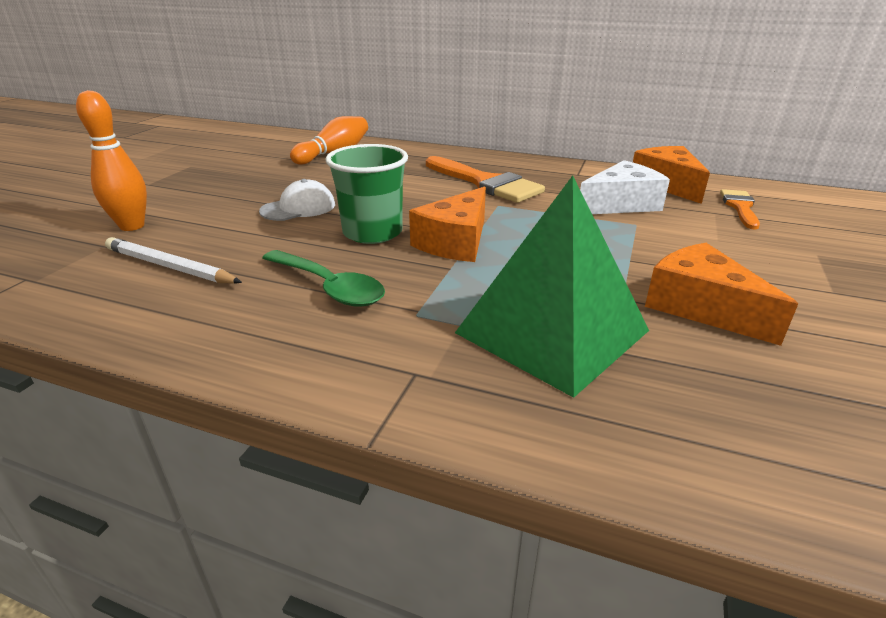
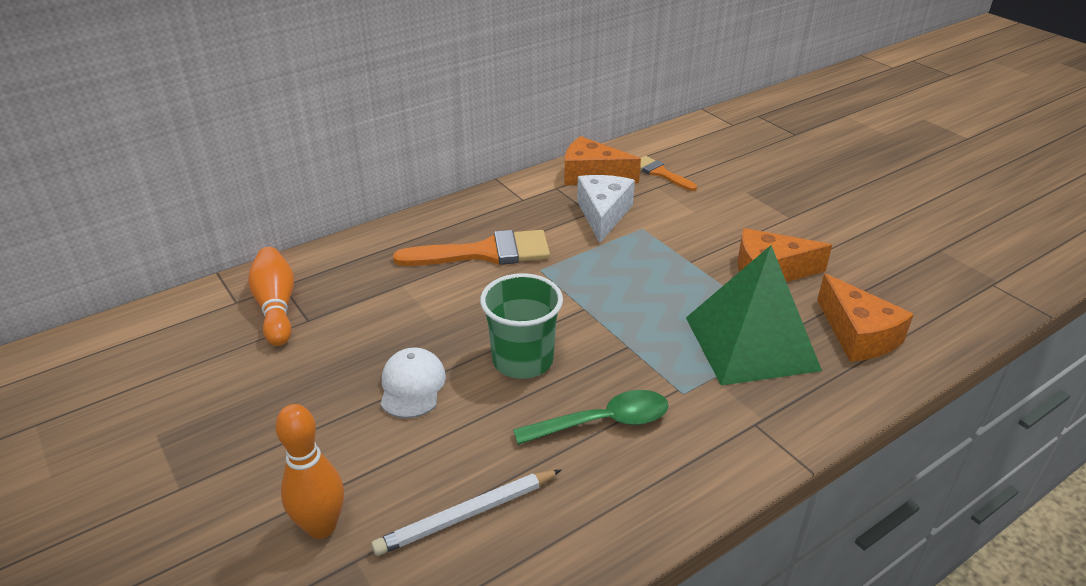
camera: 55 degrees left, 5 degrees up
orange cheese [409,186,486,262] -> orange cheese moved to [817,273,914,362]

